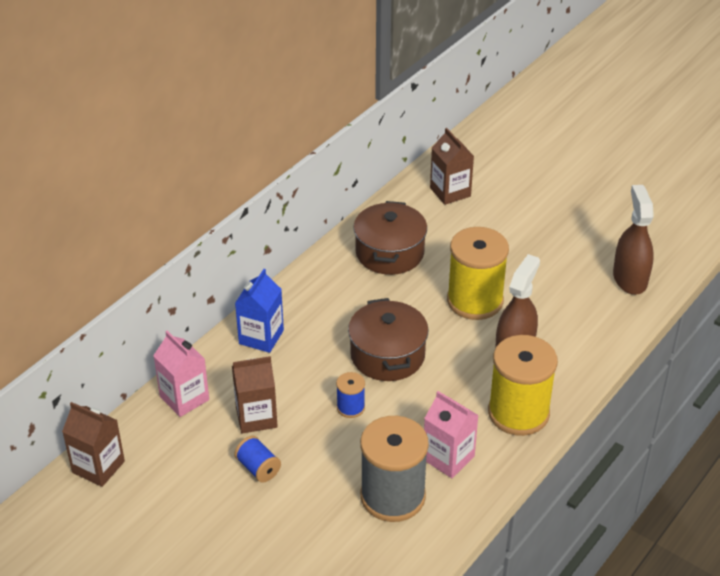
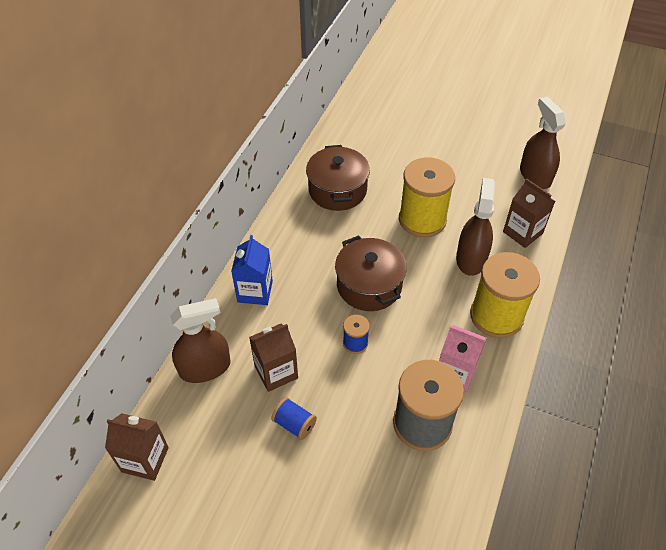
camera: 15 degrees left, 10 degrees up
pink carton [153,331,209,417] -> brown spray bottle [170,298,231,383]
brown carton [430,128,474,205] -> brown carton moved to [503,178,555,248]

